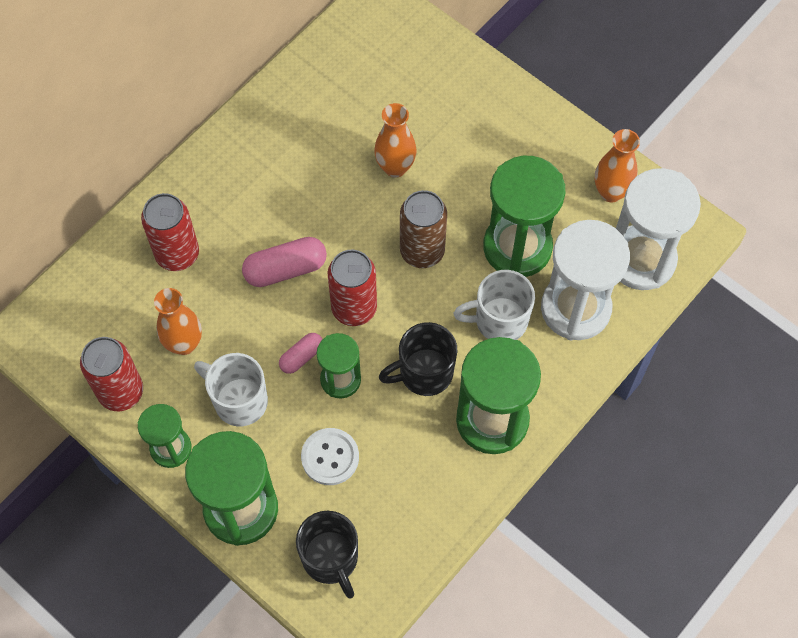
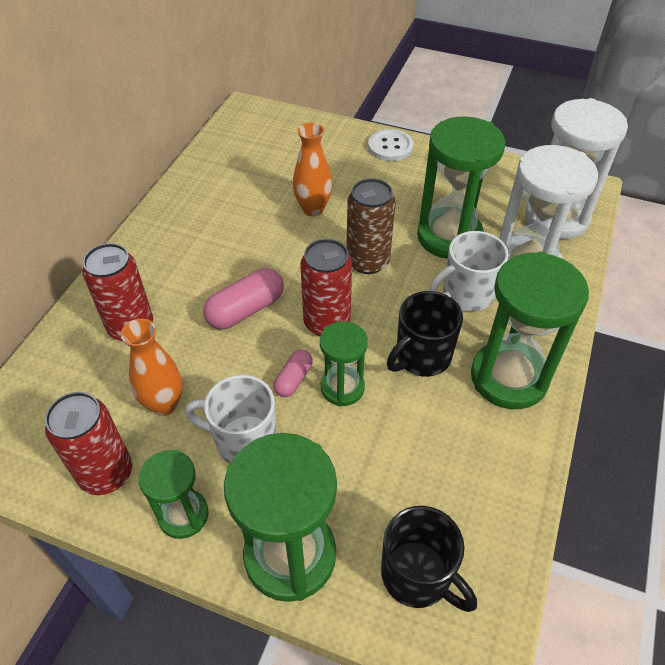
camera: 20 degrees left, 15 degrees down
white button [301,428,359,485] -> white button moved to [368,129,413,161]
orange vase [595,129,640,202] -> none

